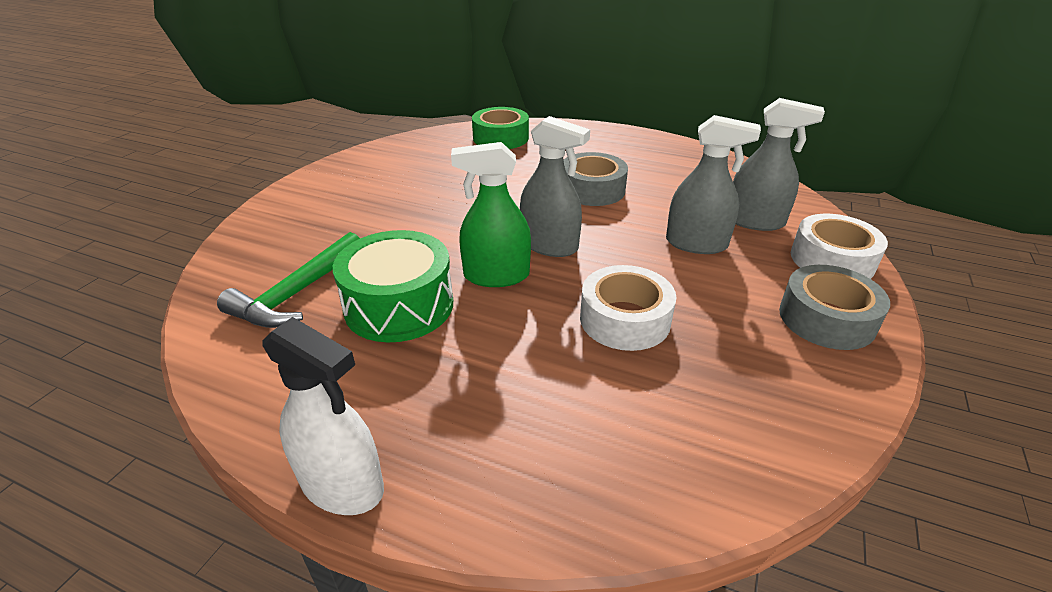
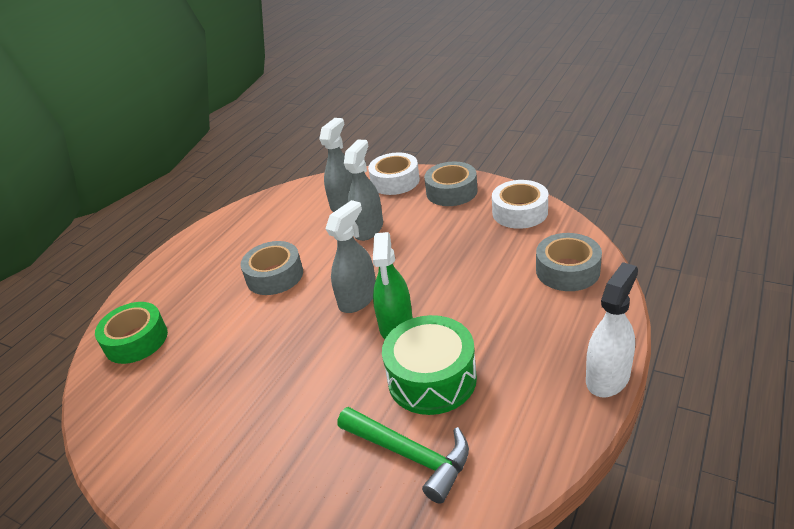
camera: 80 degrees left, 0 degrees up
white tape [580,265,677,351] -> white tape moved to [492,180,548,229]
none -> grey tape [536,233,602,291]

